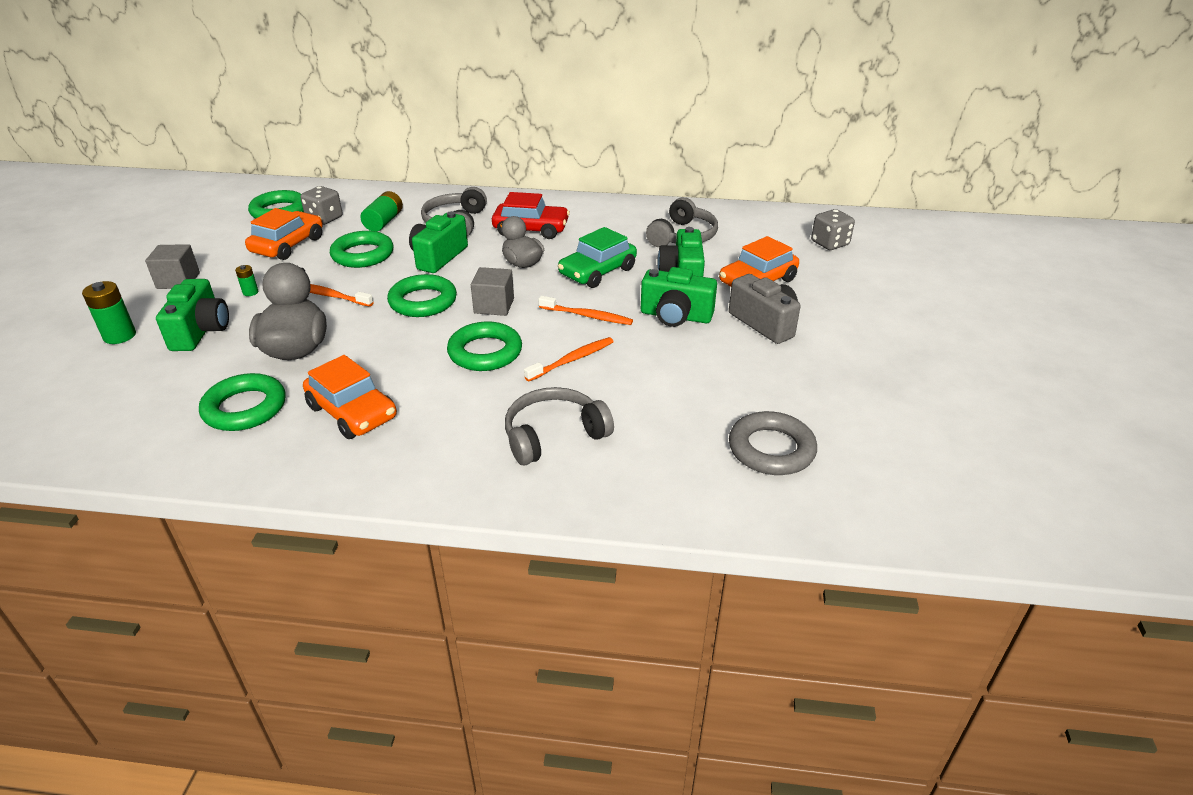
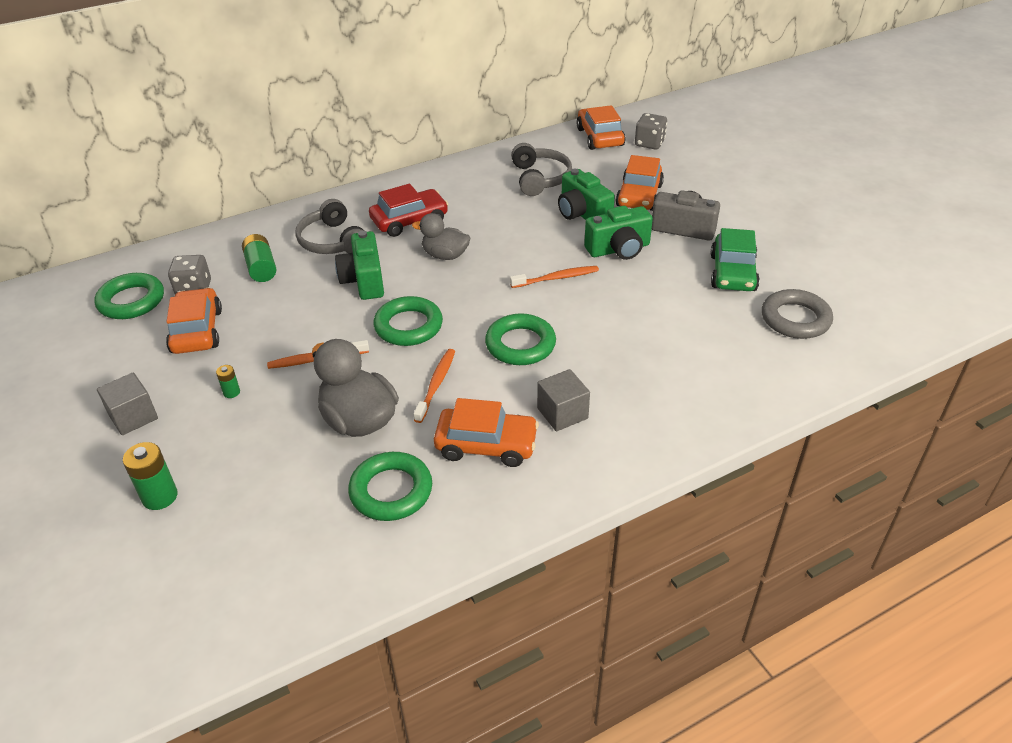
camera: 35 degrees left, 5 degrees up
green camera [156,279,229,351] -> none
green ring [330,231,393,268] -> none
grey cube [471,267,514,316] -> grey cube moved to [537,369,590,431]
grey headphones [505,387,614,465] -> none
orange toothbrush [524,337,614,382] -> orange toothbrush moved to [413,349,455,423]
green car [558,227,637,288] -> green car moved to [710,228,760,291]
none -> orange car [576,105,625,150]

